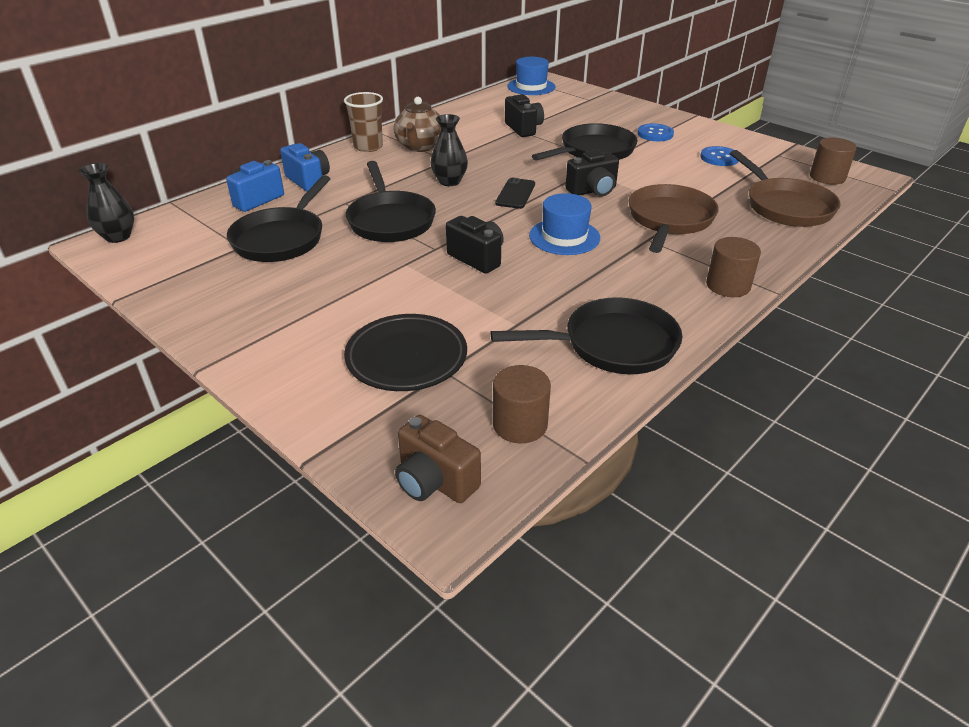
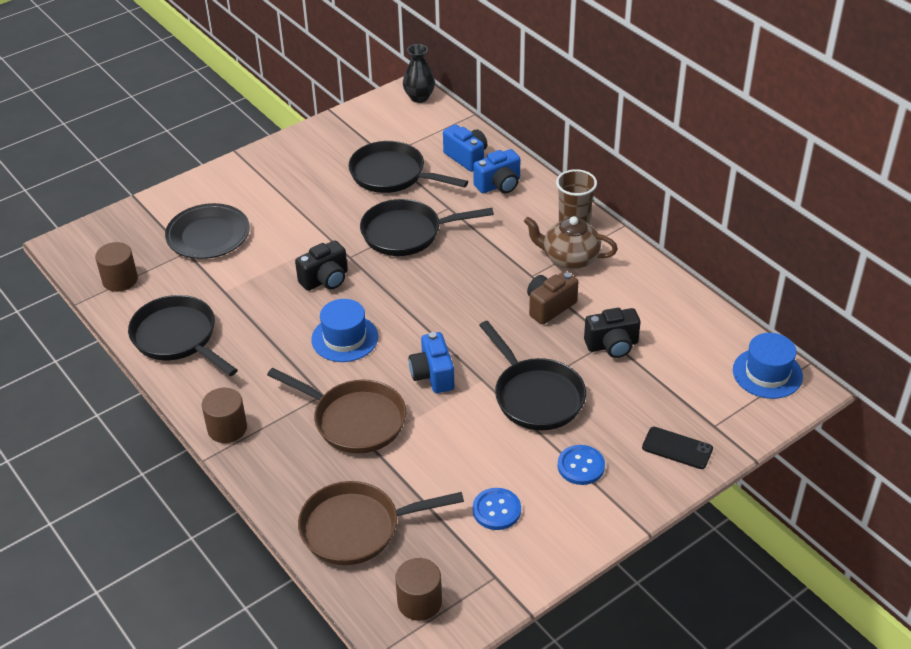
camera: 100 degrees right, 5 degrees up
brown camera [395,415,481,503] -> brown camera moved to [527,271,578,325]
black vase [430,114,468,186] -> none
black pan [491,297,682,374] -> black pan turned 135 degrees clockwise [128,295,238,376]
black phone [495,178,535,209] -> black phone moved to [642,427,713,469]
black camera [565,150,619,196] -> blue camera [409,332,454,393]

